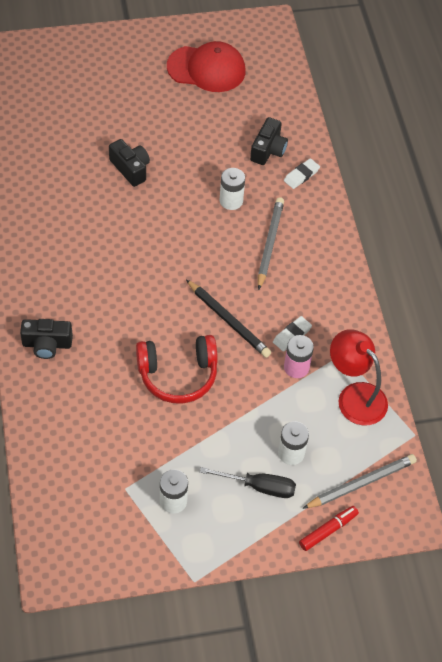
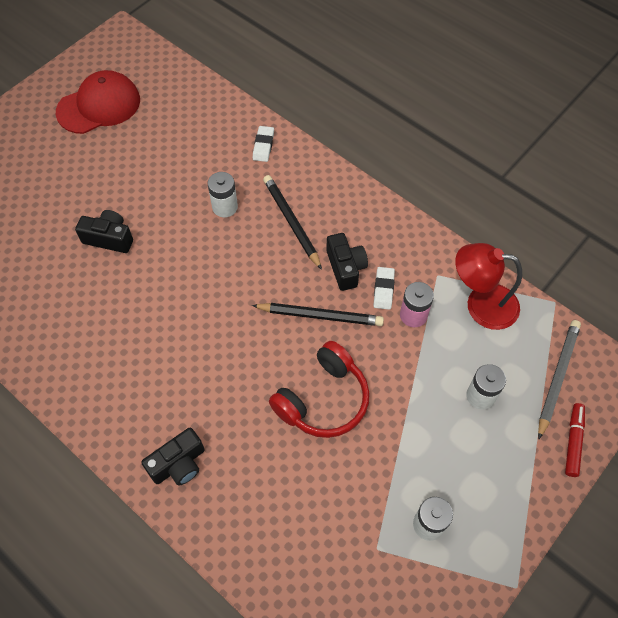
camera: 35 degrees left, 5 degrees up
black screwdriver [200,467,296,498] -> none
black camera [250,117,288,165] -> black camera moved to [326,233,368,291]
grey pencil [258,197,284,290] -> black pencil [263,175,322,270]

